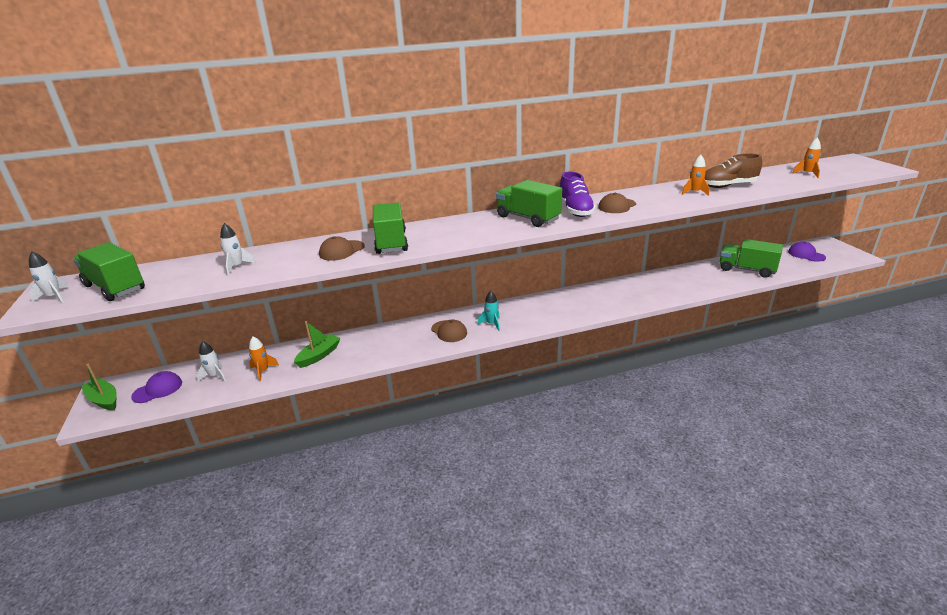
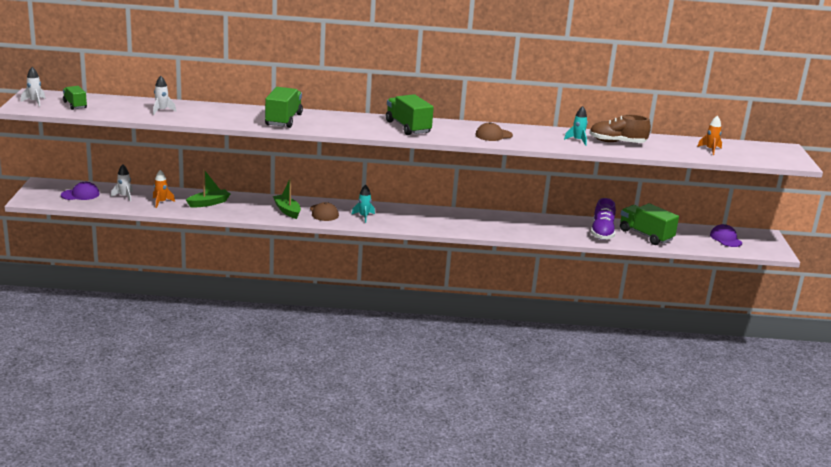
camera: 15 degrees right, 5 degrees down
green truck [73,242,145,301] -> green truck [63,86,87,110], size x0.59
green boat [81,363,117,410] -> green boat moved to [273,178,301,219]
brown cap [319,236,365,261] -> none
purple shoe [560,171,596,217] -> purple shoe moved to [591,198,616,240]
orange rocket [682,155,709,196] -> turquoise rocket [564,106,588,146]

